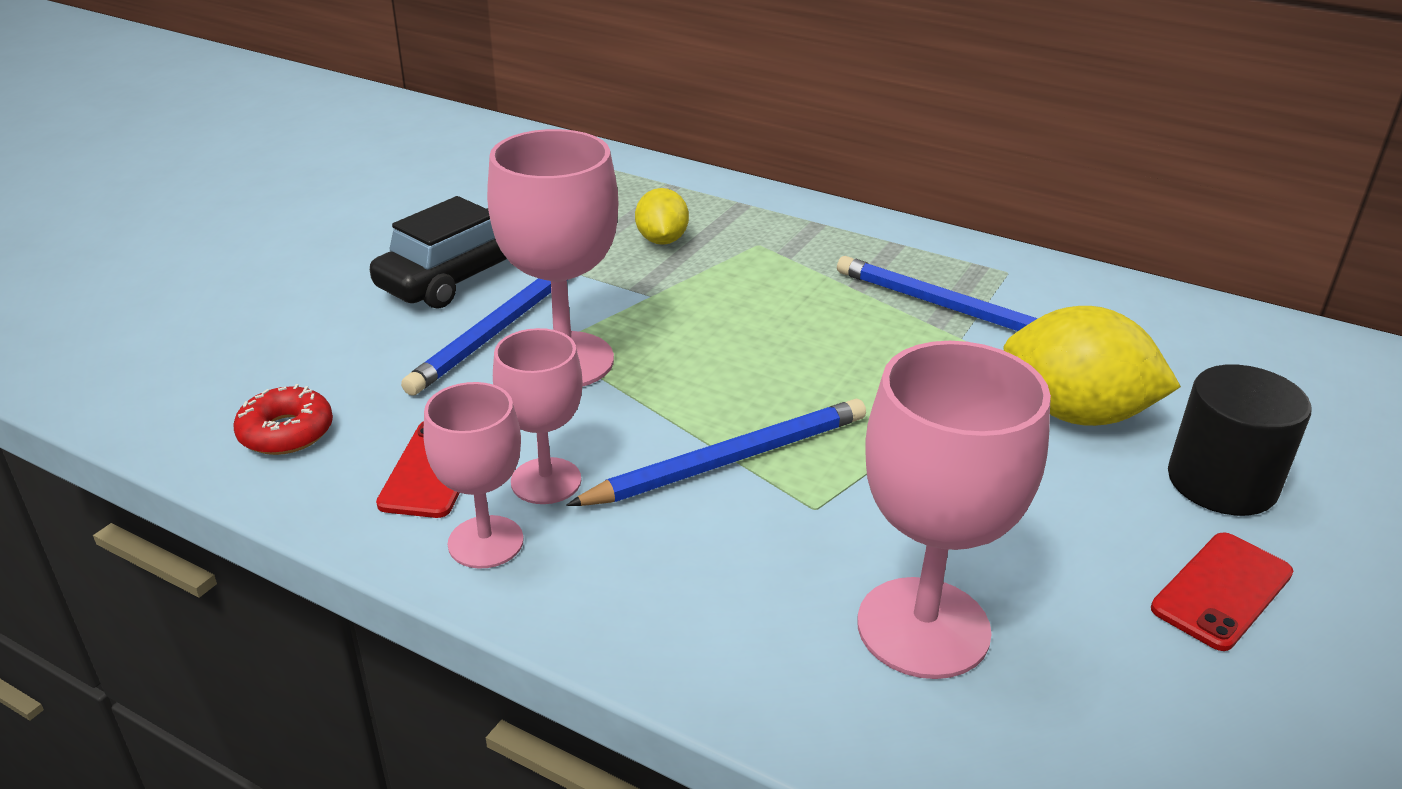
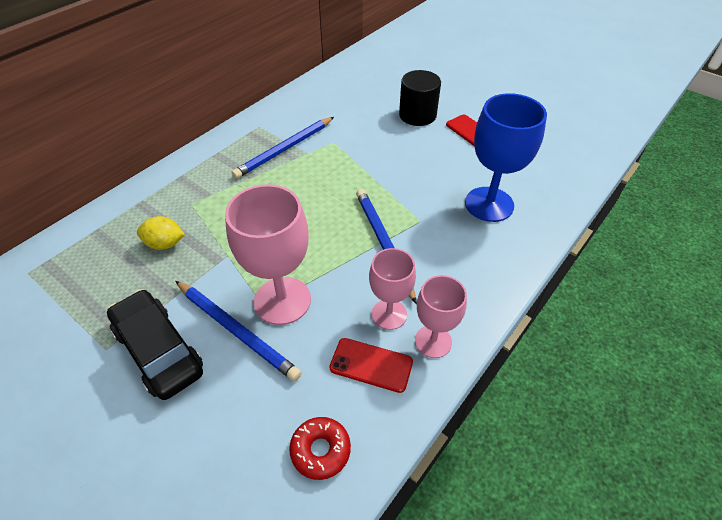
camera: 80 degrees left, 15 degrees up
pink goblet [857,341,1051,679] -> blue goblet [465,93,547,222]
yellow lemon [1003,306,1181,426] -> none

